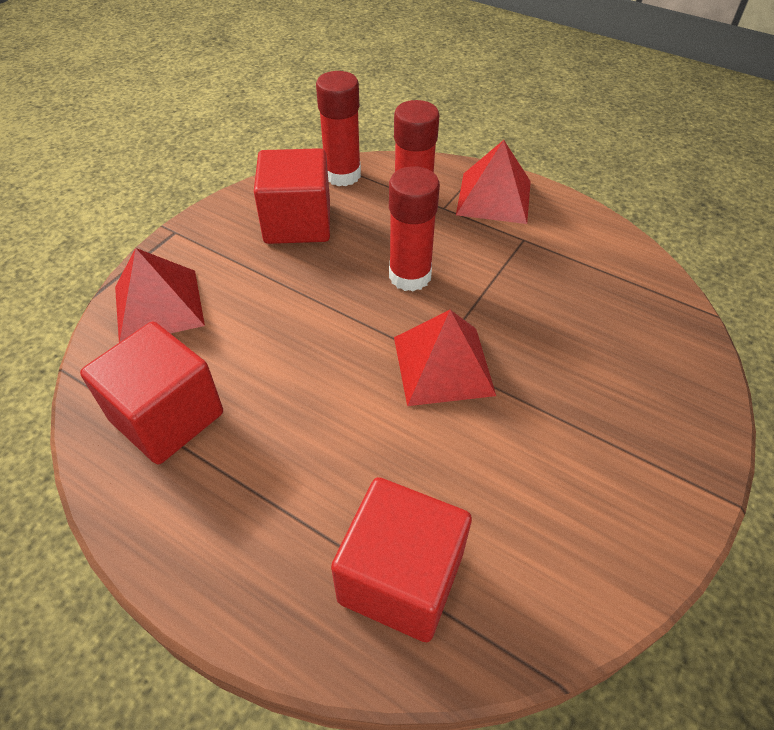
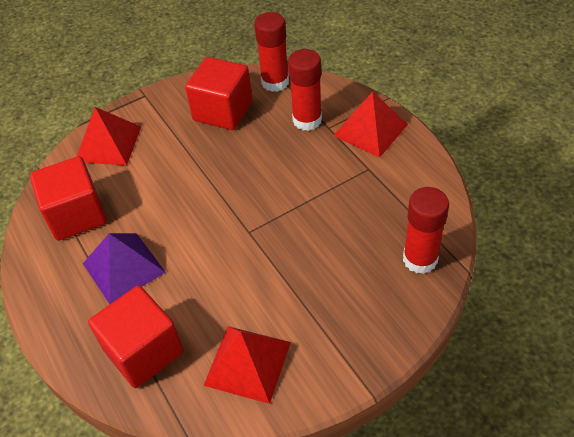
camera: 30 degrees right, 0 degrees up
red glue stick [389,166,440,291] -> red glue stick moved to [403,187,449,274]
red pyramid [394,310,496,406] -> red pyramid moved to [203,326,291,404]
none -> purple pyramid [83,233,166,304]

